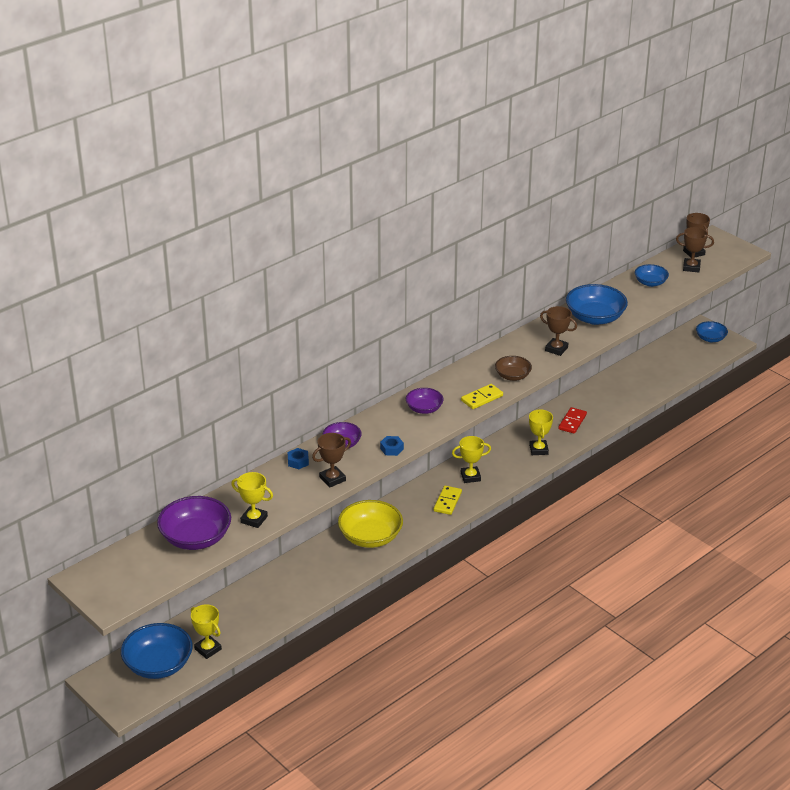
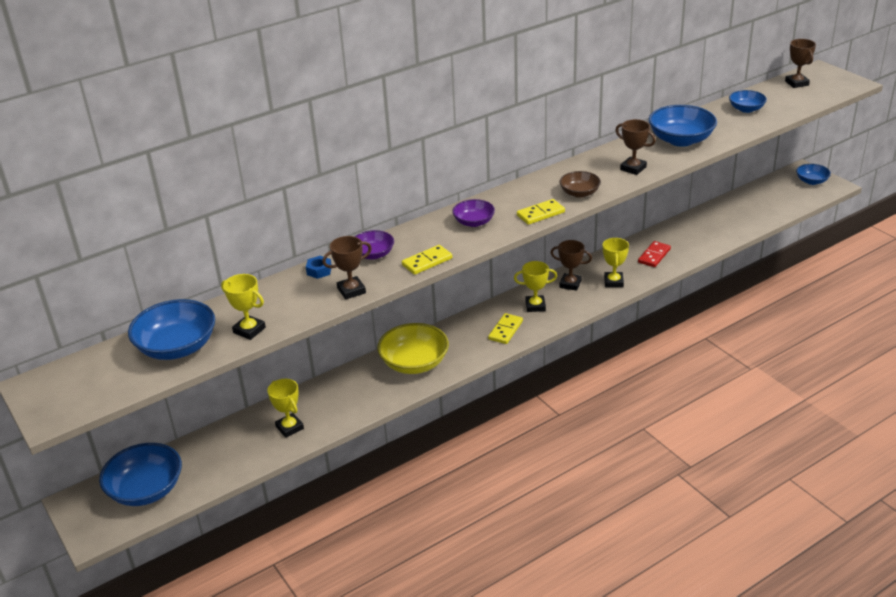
camera: 10 degrees right, 0 degrees up
purple bowl [157,496,231,550] -> blue bowl [128,299,215,360]
yellow trophy [191,605,222,659] -> yellow trophy moved to [267,379,304,438]
blue nut [380,436,404,456] -> yellow domino [402,245,452,275]
brown trophy [676,227,714,273] -> brown trophy moved to [550,240,592,291]

